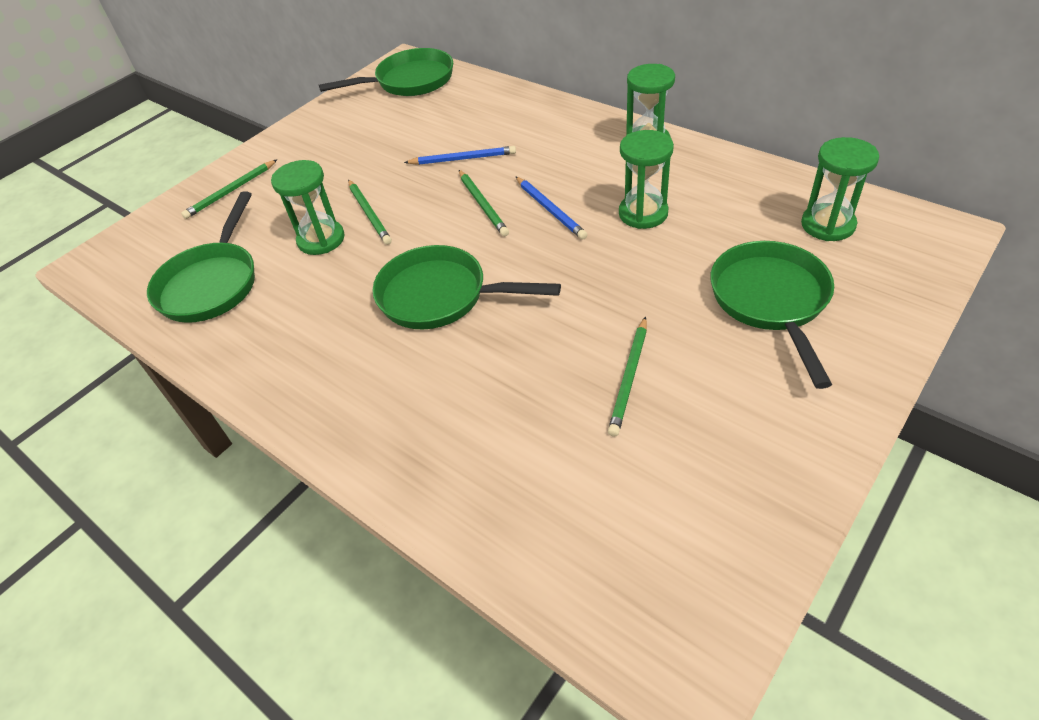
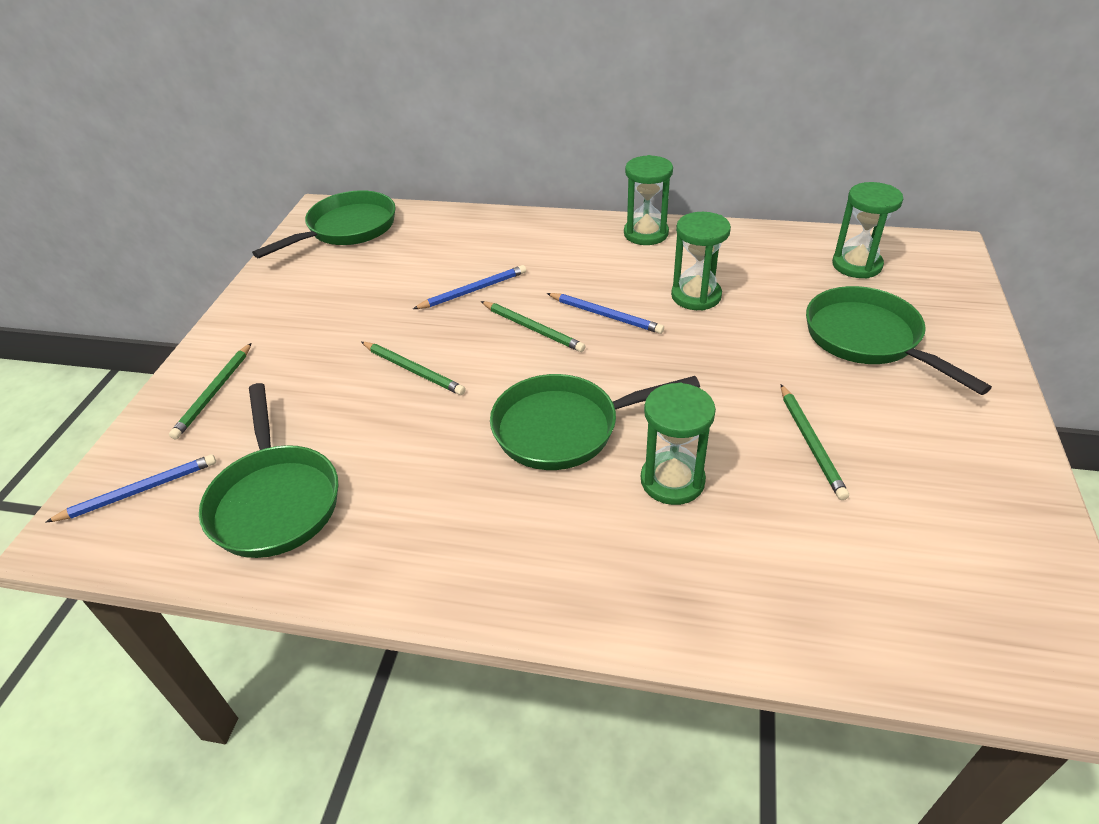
camera: 30 degrees left, 5 degrees down
green hourglass [271,160,344,255] -> green hourglass moved to [641,383,716,505]
none -> blue pencil [45,454,216,523]

